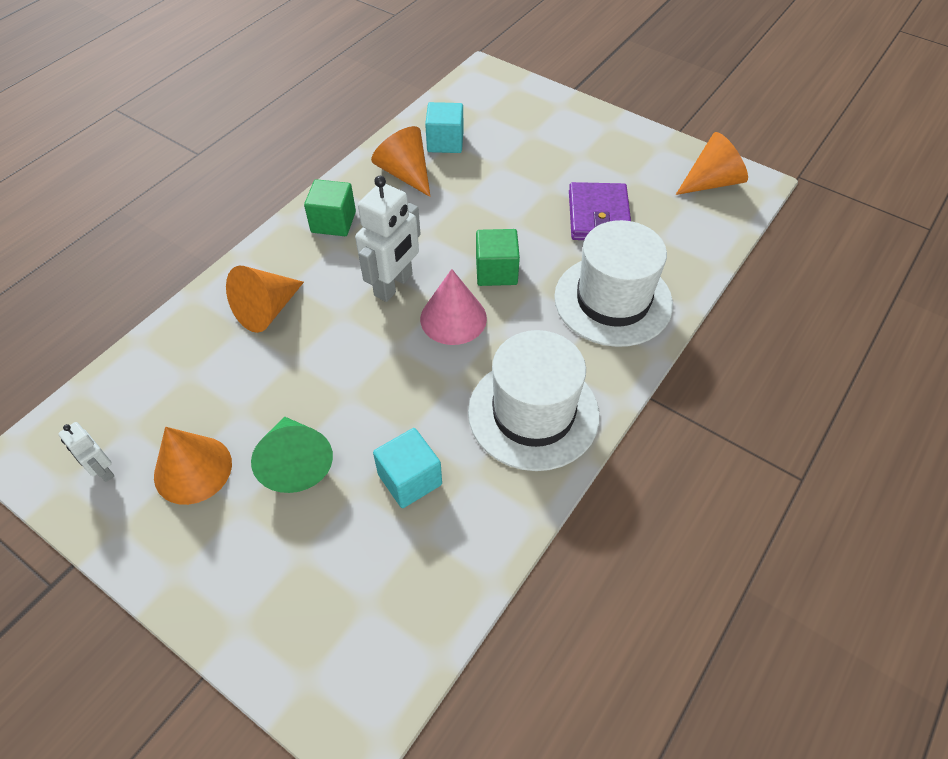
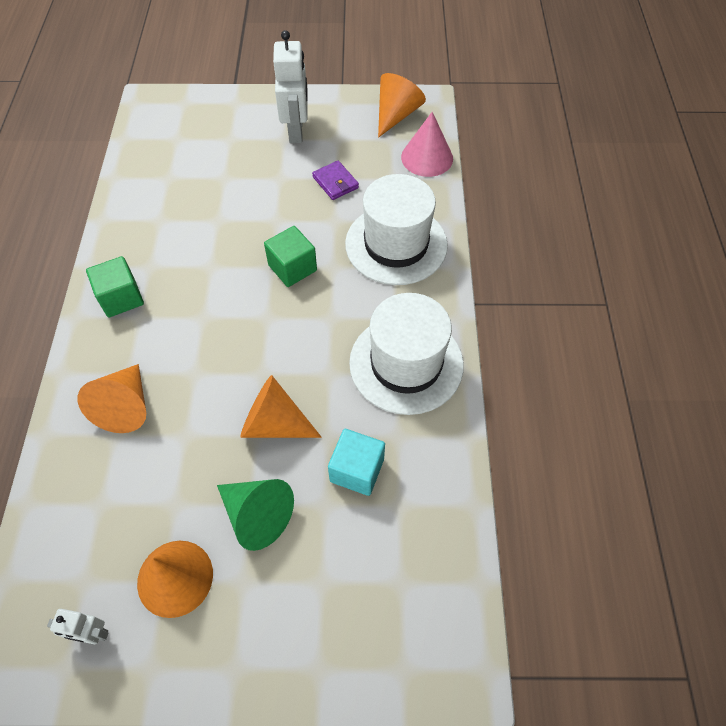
camera: 35 degrees left, 5 degrees up
white robot [355,176,421,302] -> white robot moved to [273,30,308,143]
orange cone [371,126,431,197] -> orange cone moved to [240,375,322,438]
pink cone [420,269,487,345] -> pink cone moved to [401,112,453,177]
turquoise cube [425,102,464,153] -> none
purple wallet [569,182,631,240] -> purple wallet [312,161,359,200], size x0.61

